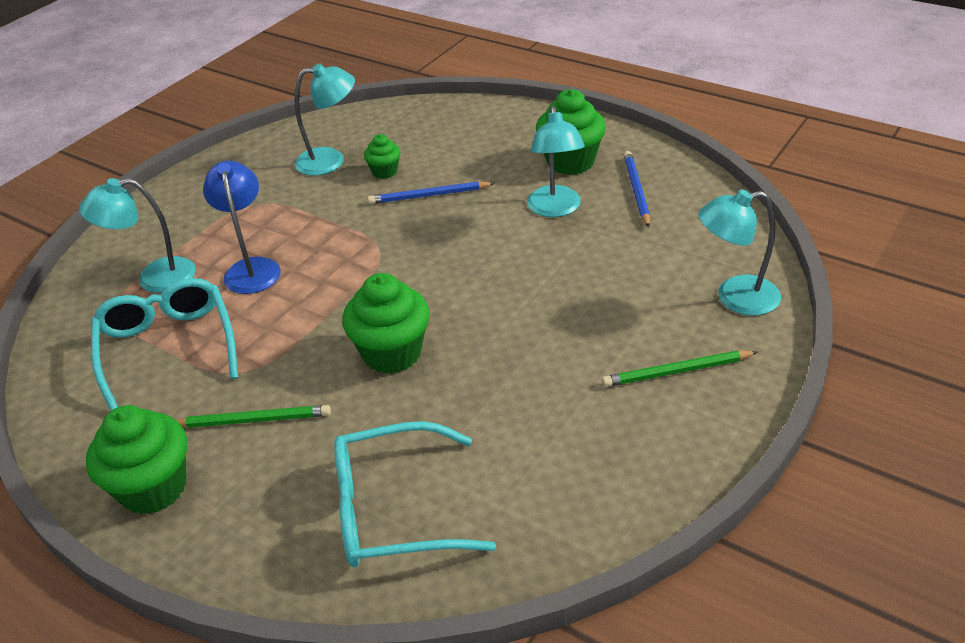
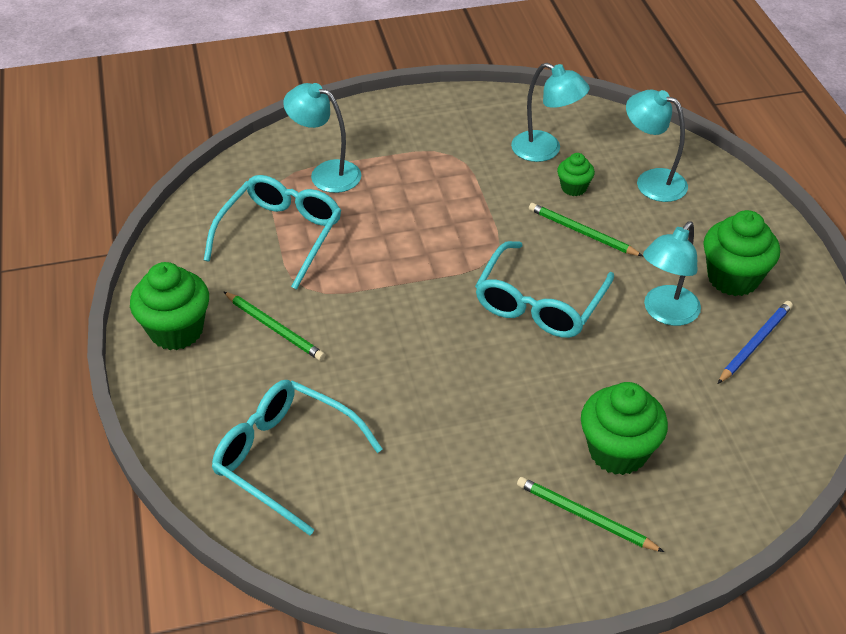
camera: 40 degrees right, 5 degrees up
blue lamp [203,161,281,294] -> none
green cupcake [342,273,430,374] -> green cupcake moved to [581,382,668,475]
blue pencil [368,181,495,204] -> green pencil [529,203,643,256]
turquoise lamp [698,190,781,316] -> turquoise lamp moved to [626,90,688,202]
none -> turquoise glasses [475,241,614,338]

